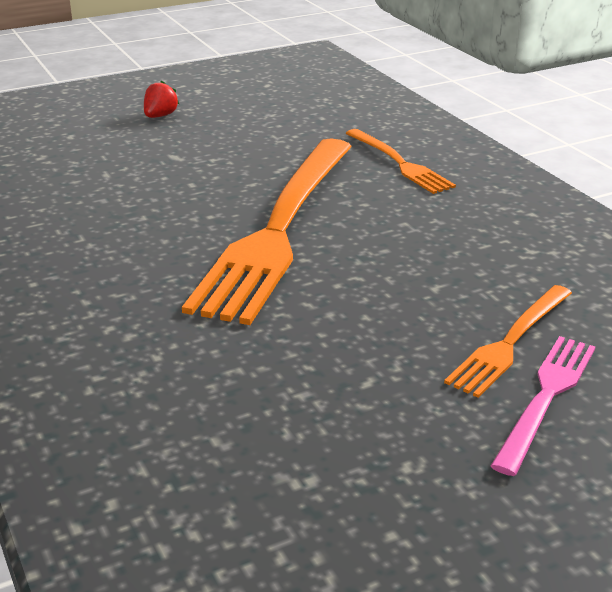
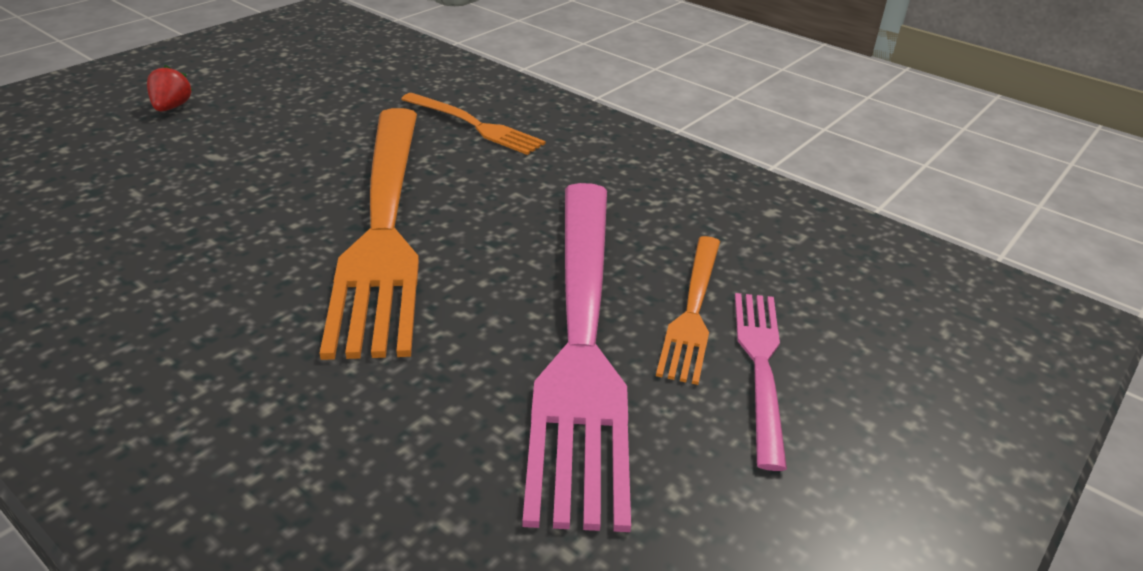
camera: 25 degrees left, 5 degrees up
none -> pink fork [522,183,631,532]

